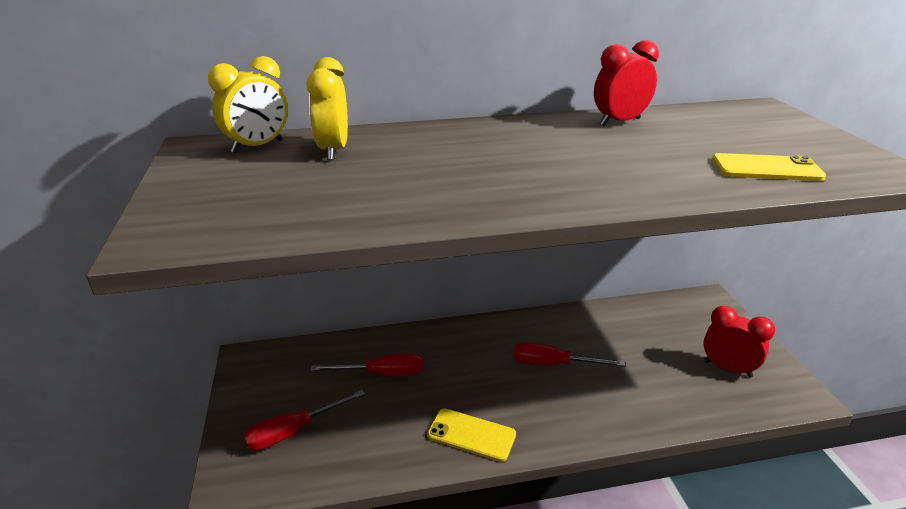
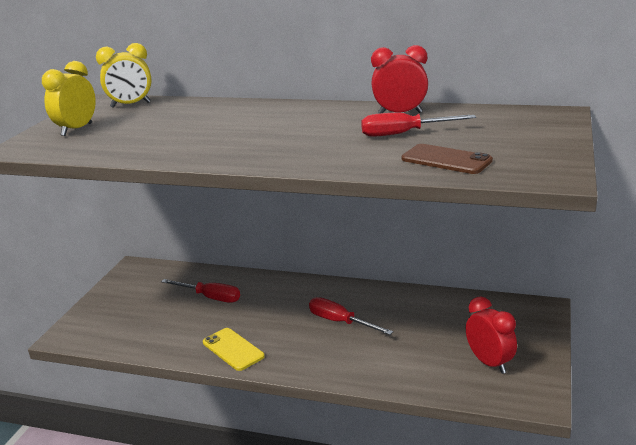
camera: 30 degrees right, 5 degrees down
red screwdriver [244,390,365,451] -> red screwdriver moved to [361,113,476,137]
yellow clock [307,57,348,161] -> yellow clock moved to [42,61,96,136]
yellow phone [712,153,826,181] -> brown phone [402,144,493,174]

